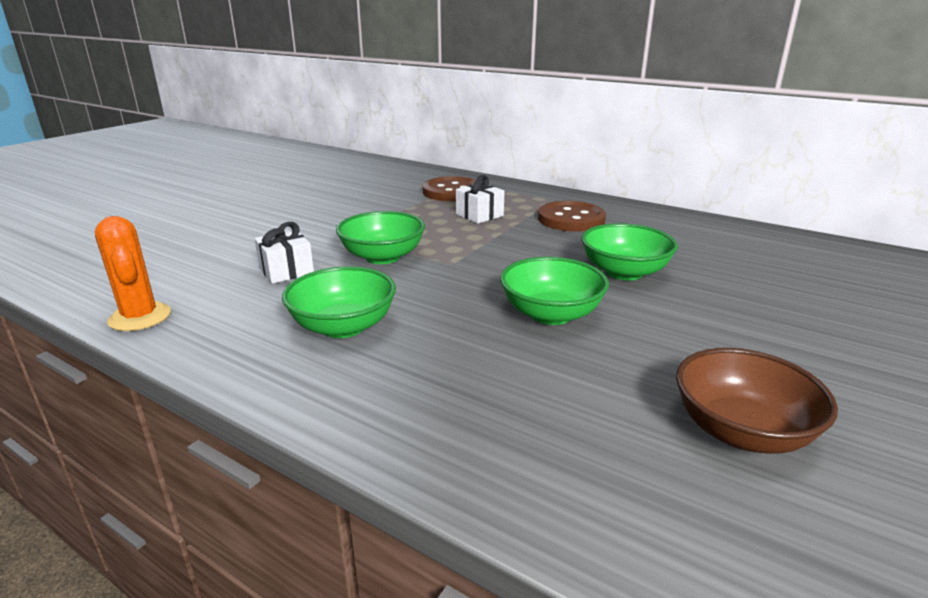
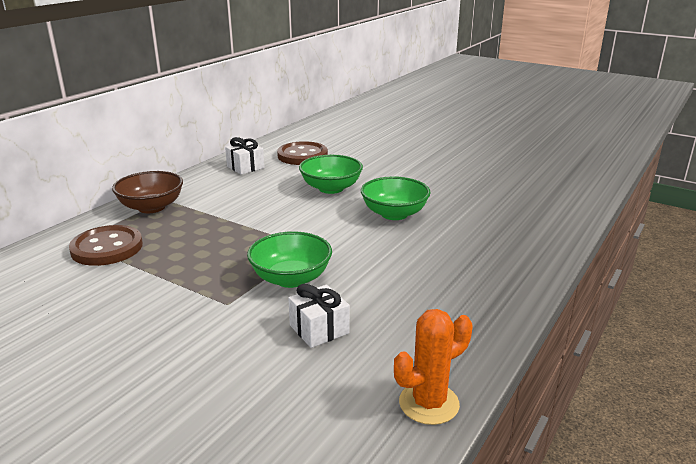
camera: 90 degrees left, 0 degrees up
green bowl [282,266,396,338] -> none
white gift [456,175,505,224] -> white gift moved to [225,137,265,175]
brown button [538,201,606,232] -> brown button moved to [277,141,328,165]
brown bowl [676,348,838,454] -> brown bowl moved to [112,171,183,213]

